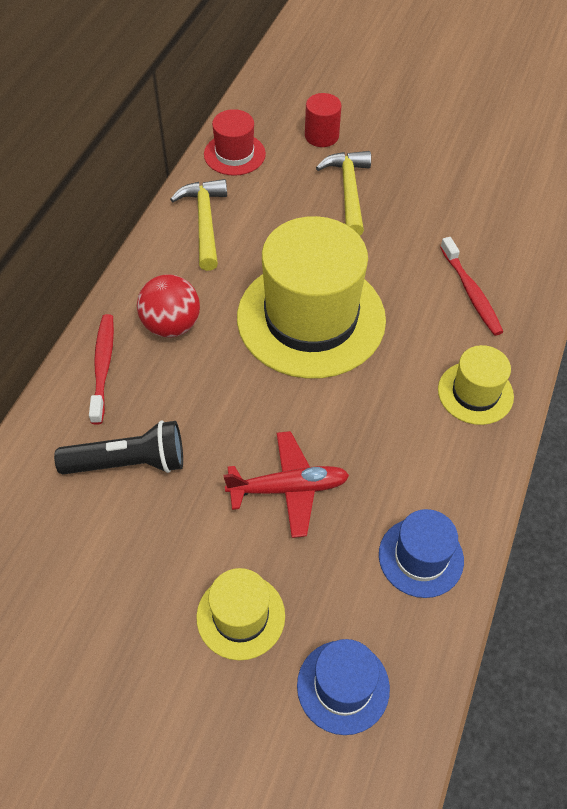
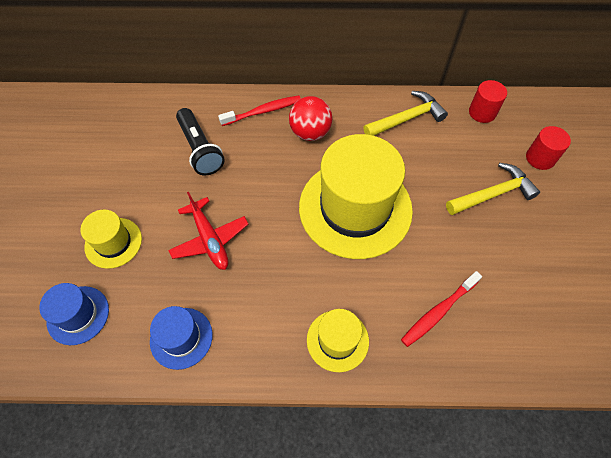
camera: 70 degrees right, 5 degrees up
red hat [204,109,266,176] -> red cylinder [469,80,507,123]

